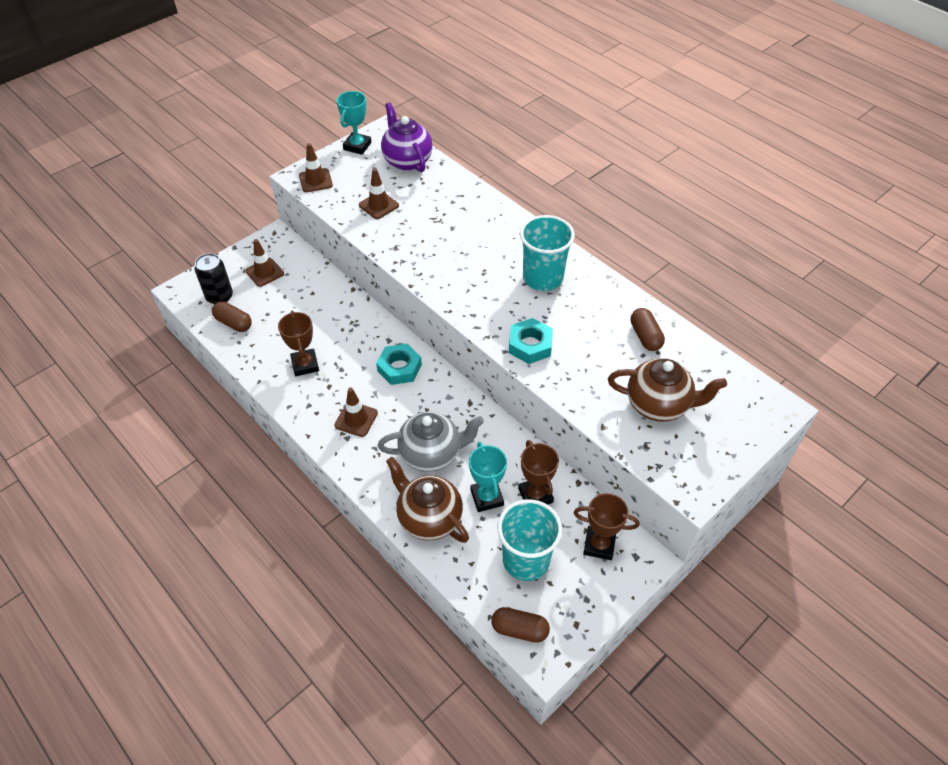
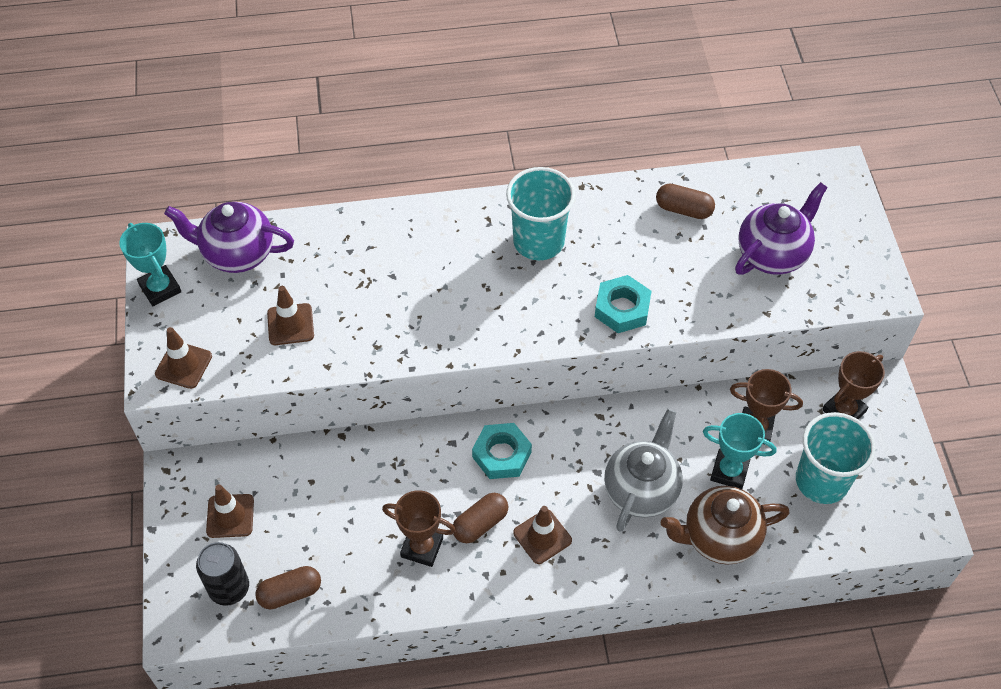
camera: 55 degrees left, 5 degrees up
brown capsule [491,607,550,643] -> brown capsule moved to [453,493,508,543]
brown teapot [608,359,727,422] -> purple teapot [735,182,828,275]

